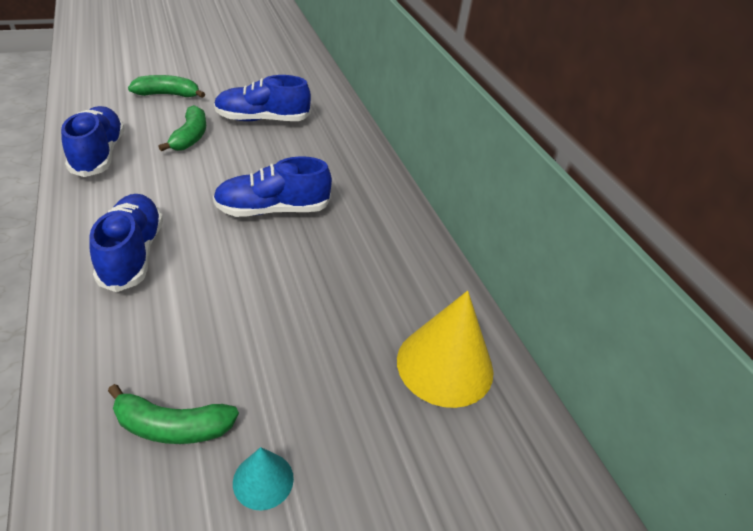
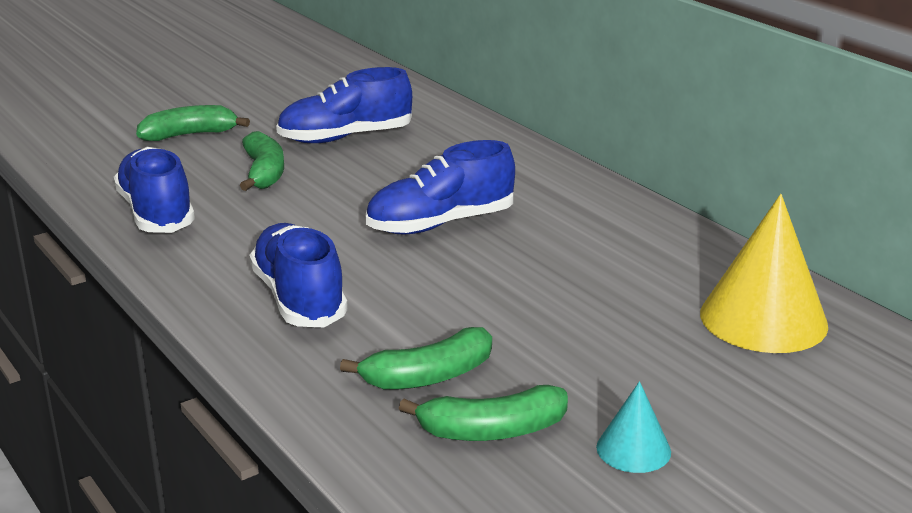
camera: 10 degrees left, 15 degrees down
none -> green banana [340,327,492,390]

